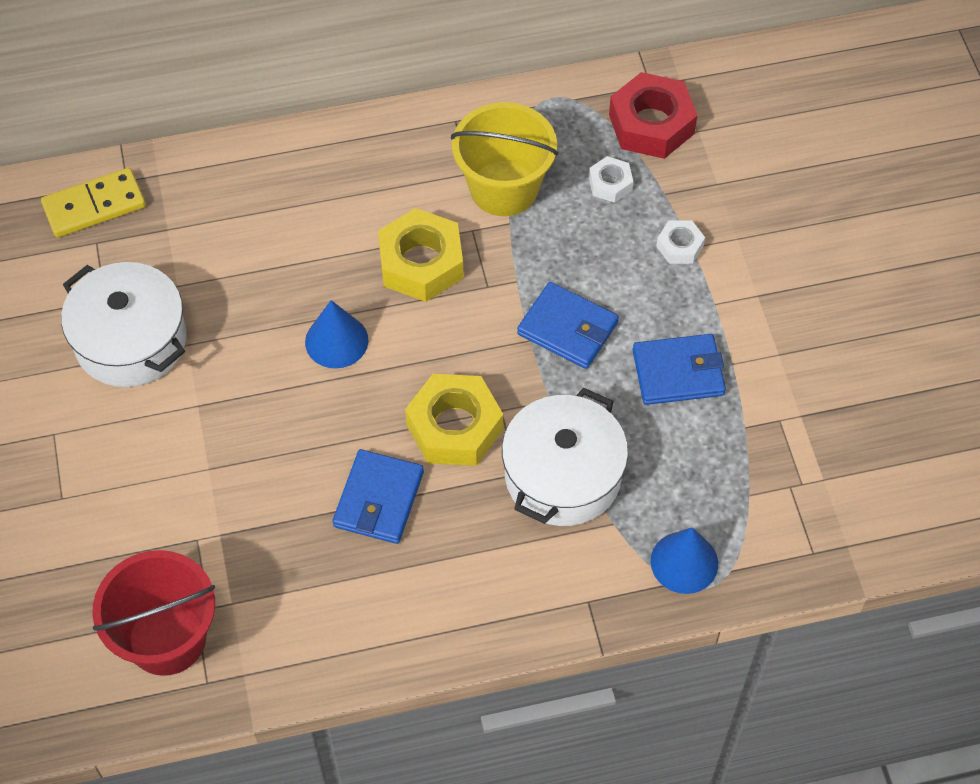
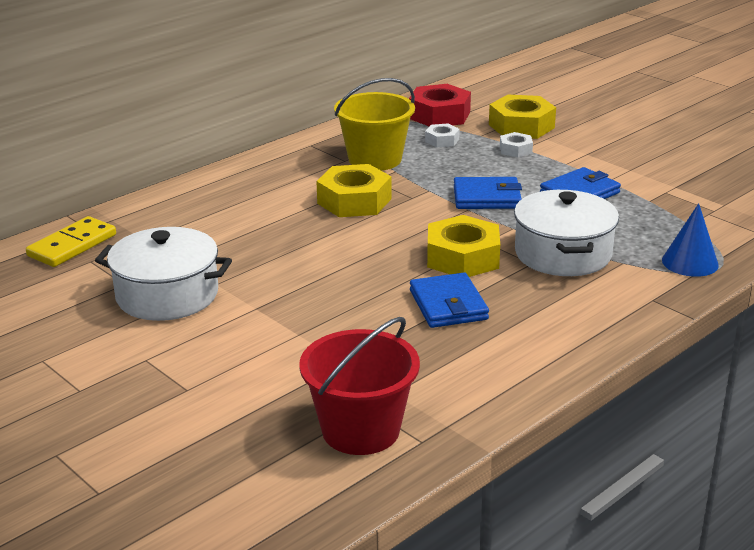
camera: 30 degrees left, 30 degrees down
blue cone [305,300,368,369] -> none
none -> yellow nut [489,95,556,139]

